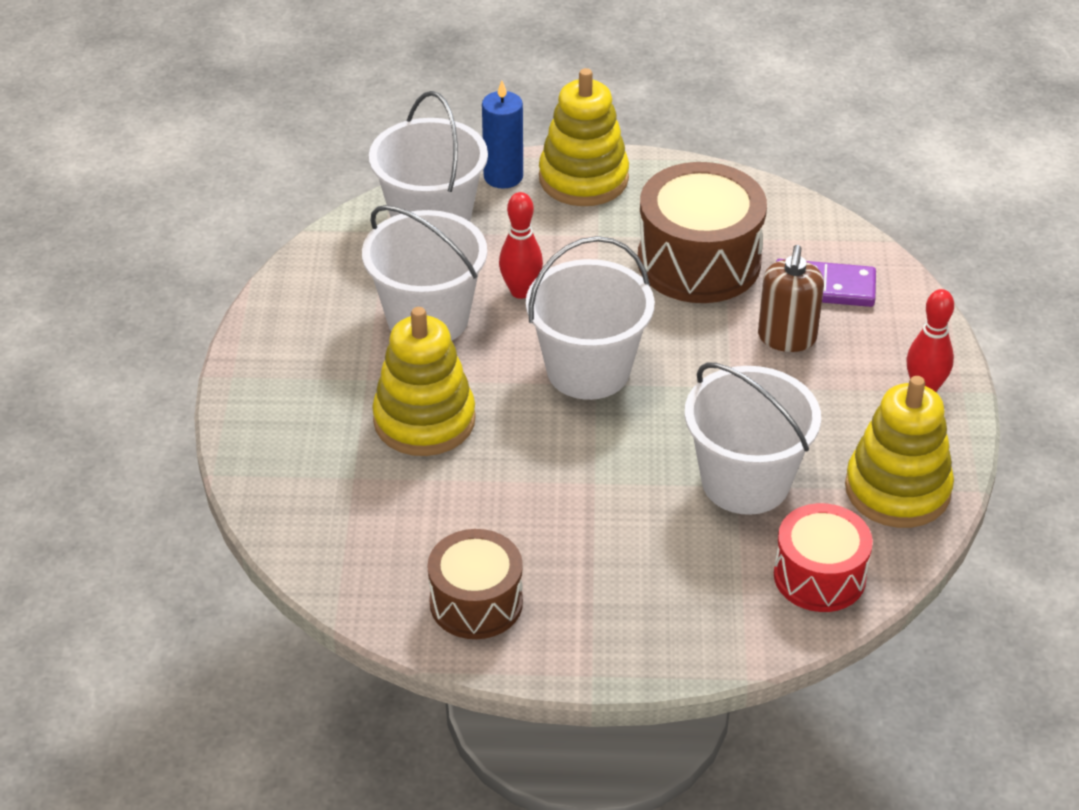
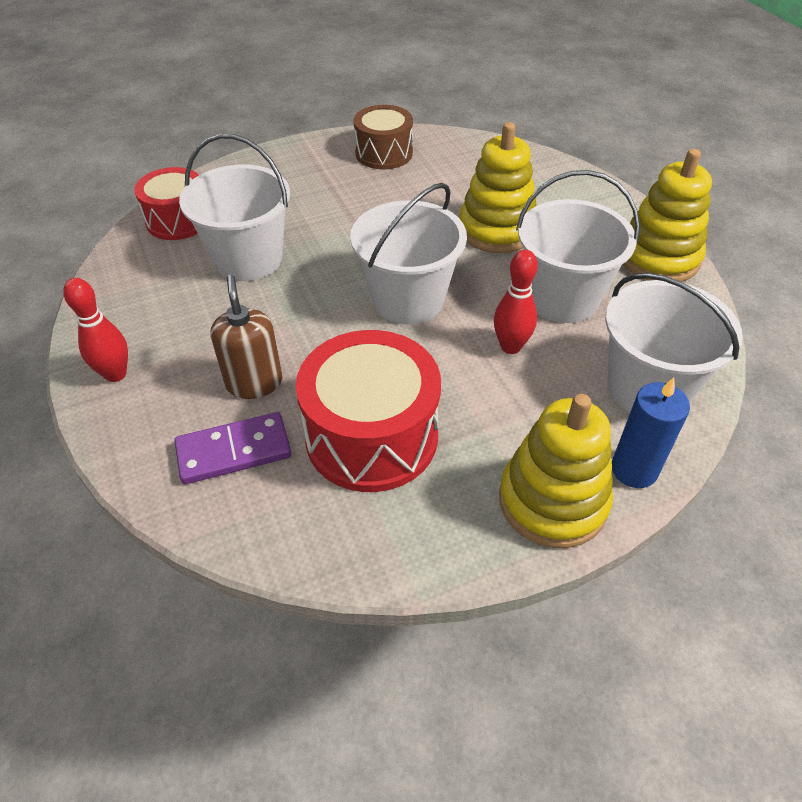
camera: 155 degrees right, 5 degrees up
brown drum [638,162,767,303] -> red drum [296,330,441,492]
yellow stacking toy [845,376,954,528] -> yellow stacking toy moved to [623,149,712,282]

